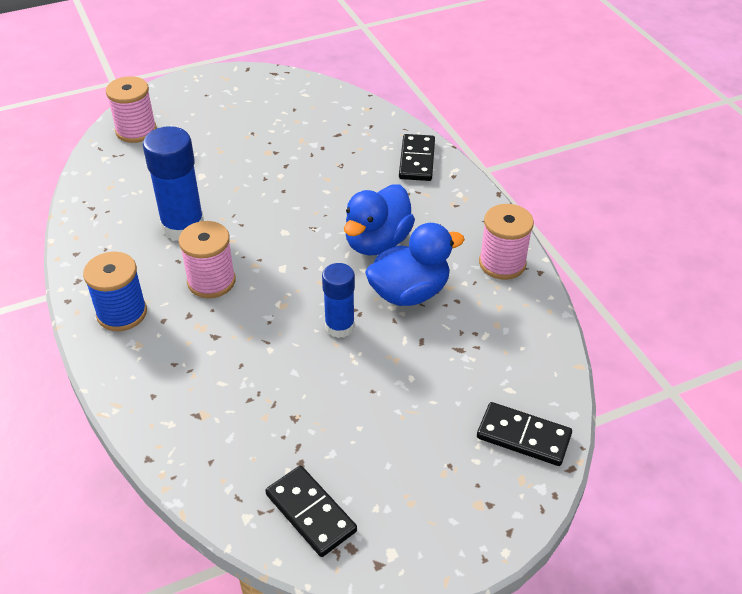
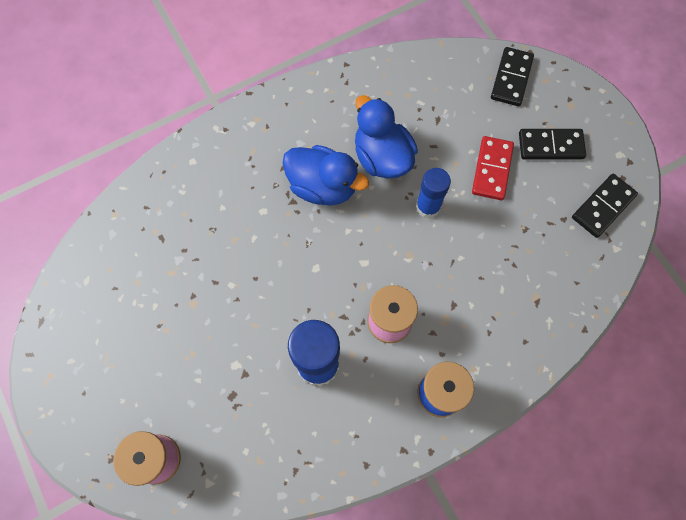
camera: 95 degrees left, 25 degrees up
black domino [399,134,435,181] -> black domino moved to [519,129,586,159]
pink spool [479,204,534,280] -> none
none -> red domino [472,136,514,200]

